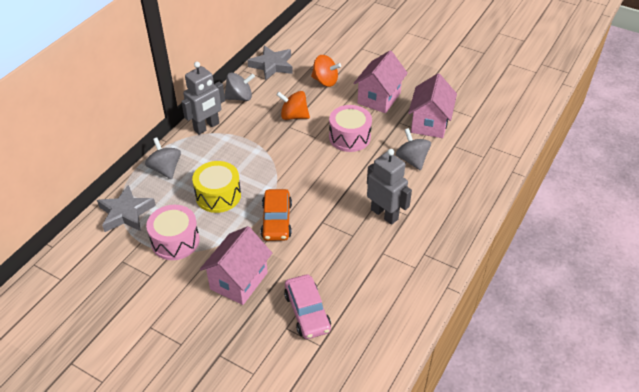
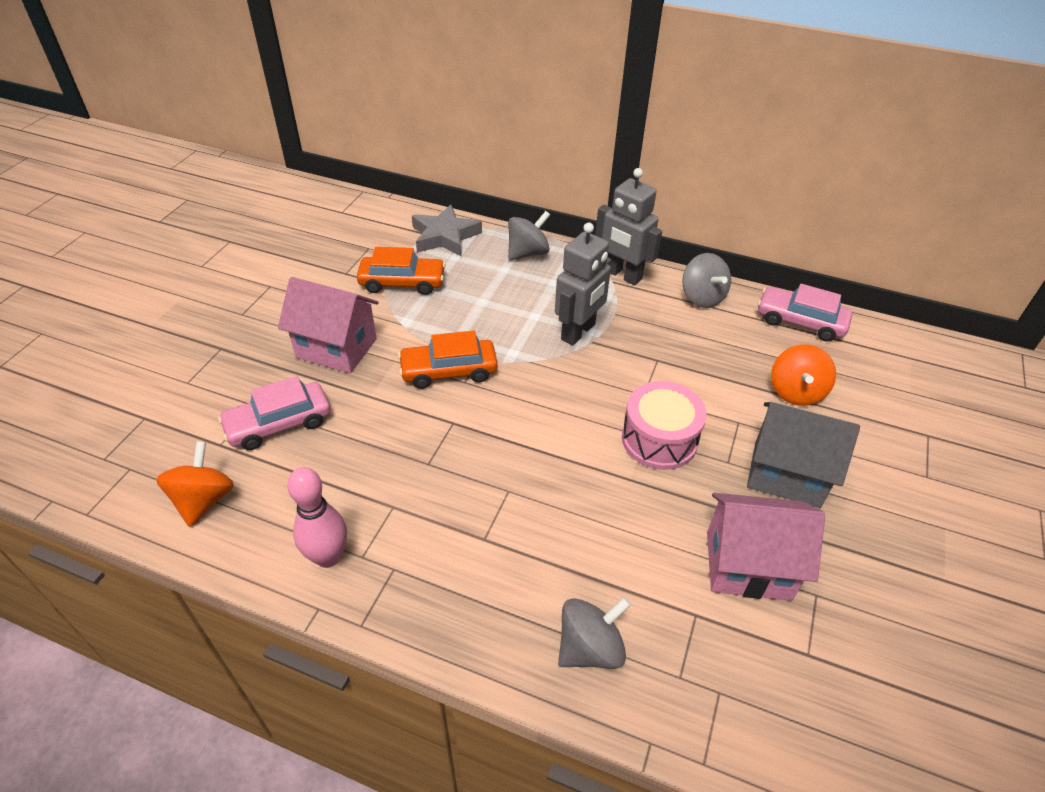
camera: 80 degrees right, 0 degrees up
pink drum [146,205,200,260] -> orange car [357,247,446,295]
yellow drum [192,161,241,213] -> none
grey star [247,46,293,80] -> pink car [757,284,852,342]
orange spinning top [276,91,310,120] -> orange spinning top moved to [156,441,234,527]
pink house [353,51,408,113] -> grey house [747,402,860,508]
grey robot [367,149,412,225] -> grey robot moved to [555,223,612,345]
grey spinning top [396,128,431,170] -> grey spinning top moved to [558,597,631,669]
none -> pink bowling pin [287,467,347,568]

